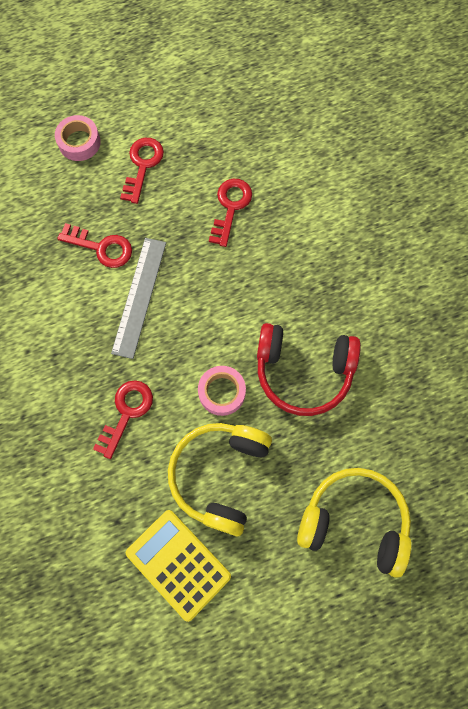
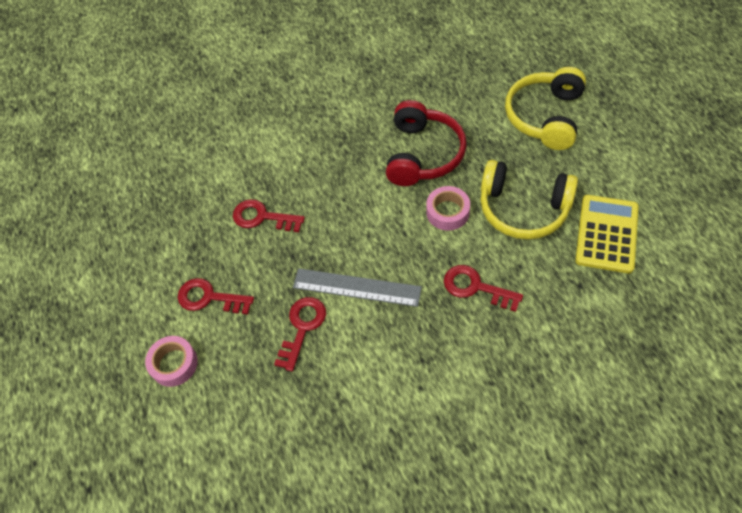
camera: 85 degrees left, 15 degrees down
yellow calculator [126,510,231,622] -> yellow calculator turned 150 degrees clockwise [575,195,639,273]

